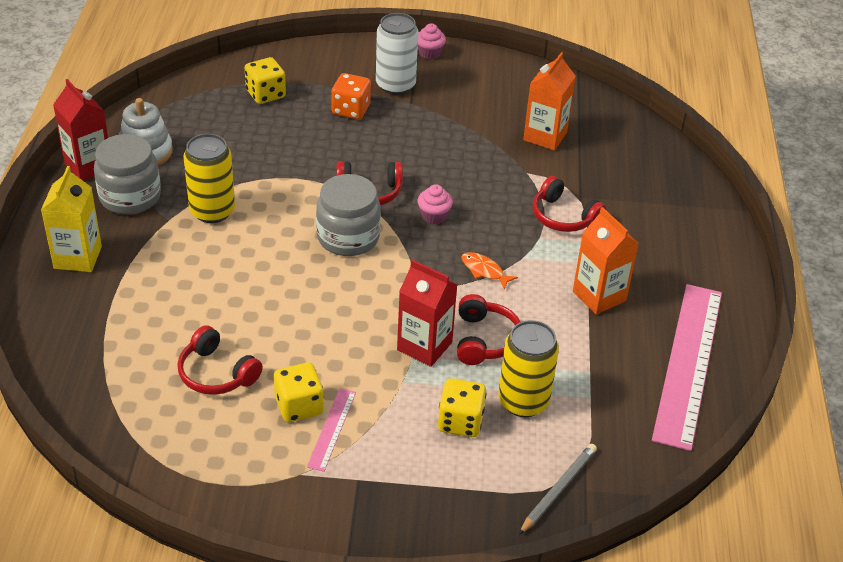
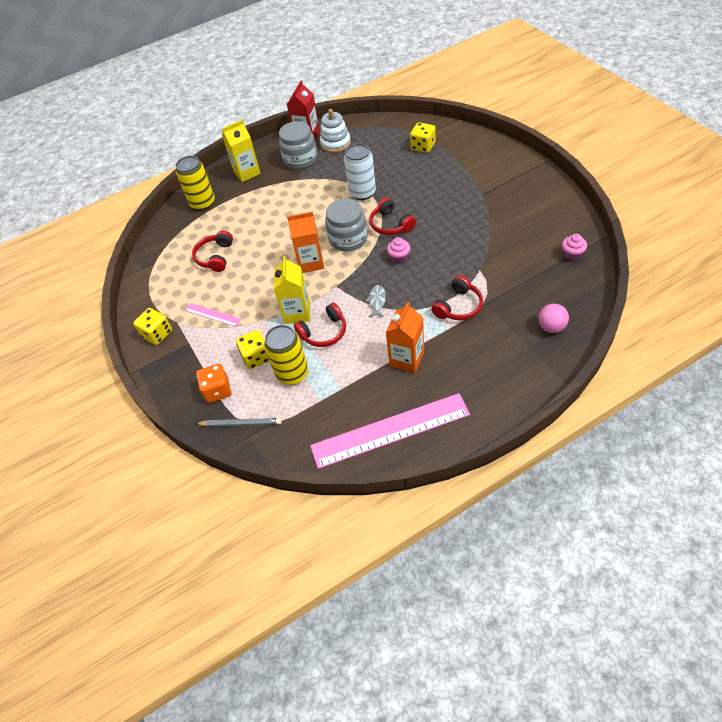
camera: 65 degrees right, 10 degrees up
yellow can [184,134,235,223] -> yellow can moved to [176,156,215,211]
yellow dice [274,362,324,423] -> yellow dice moved to [133,308,172,345]
pink ruler [307,388,356,472] -> pink ruler turned 45 degrees clockwise [185,303,241,327]
orange dice [331,73,371,120] -> orange dice moved to [196,364,232,403]
white can [376,13,419,95] -> white can moved to [344,143,376,200]
red carton [397,260,458,367] -> yellow carton [274,256,310,324]
pink cupcake [418,23,446,59] -> pink cupcake moved to [562,234,587,261]
orange fish [461,252,518,289] -> grey fish [365,285,386,317]
orange carton [523,52,576,151] -> orange carton moved to [287,211,324,273]
red headphones [533,176,606,232] -> red headphones turned 150 degrees counterclockwise [431,275,483,320]
none -> pink ball [538,304,569,333]

